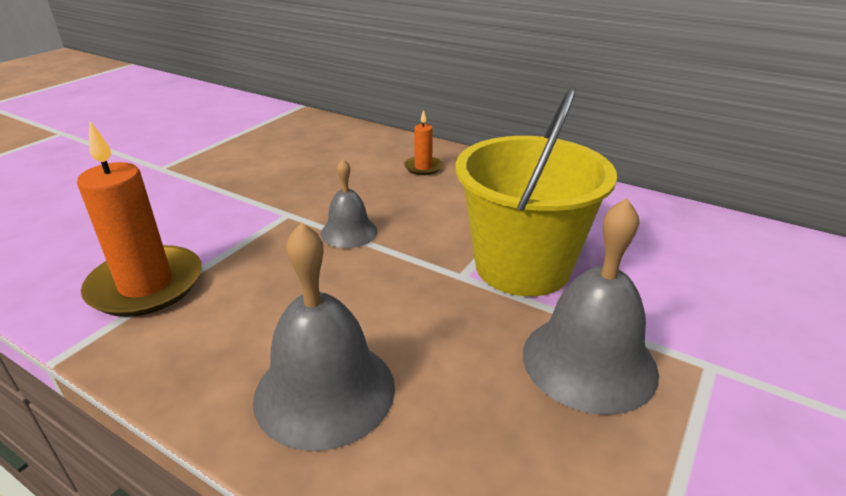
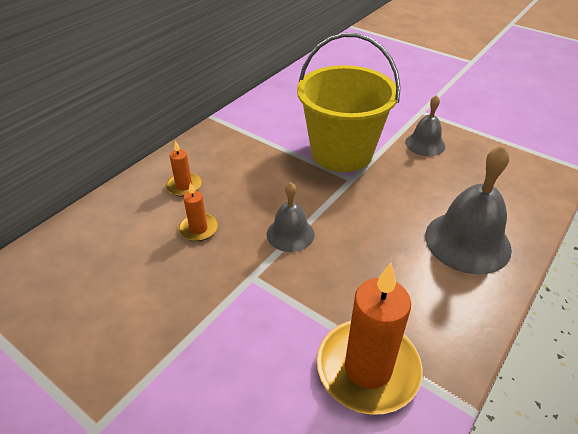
camera: 85 degrees left, 10 degrees up
grey bell [523,198,659,415] -> grey bell [405,95,445,156], size x0.58
none -> orange candle [178,183,218,241]

